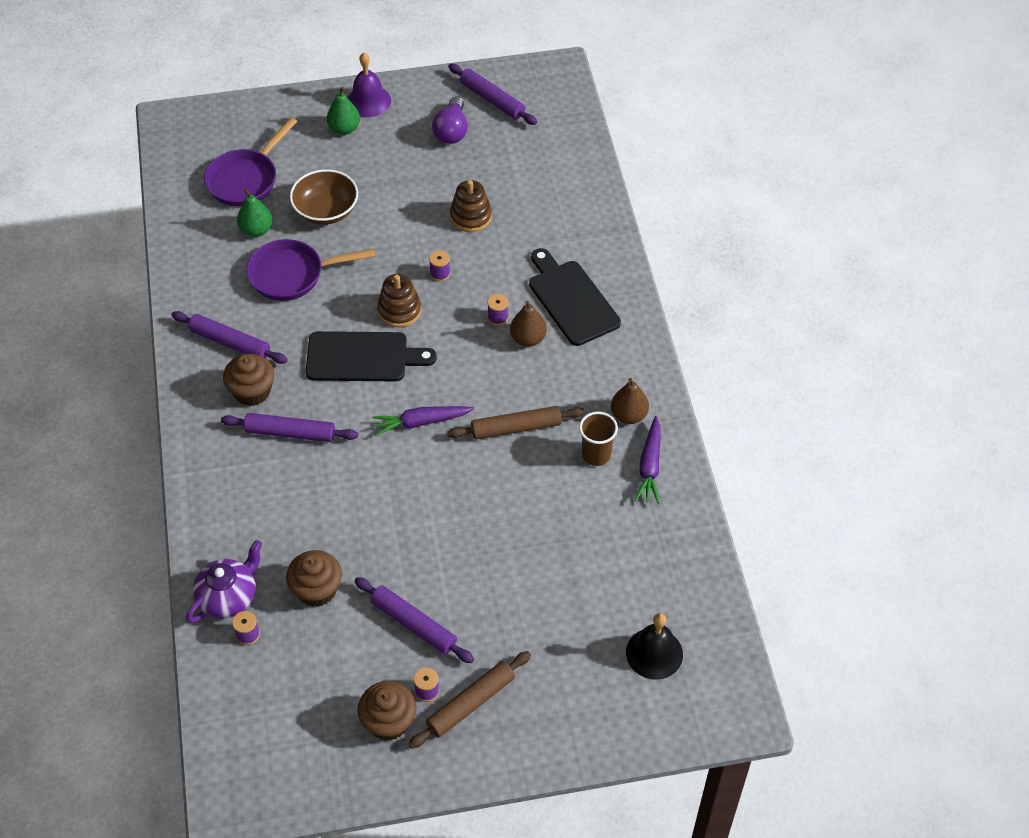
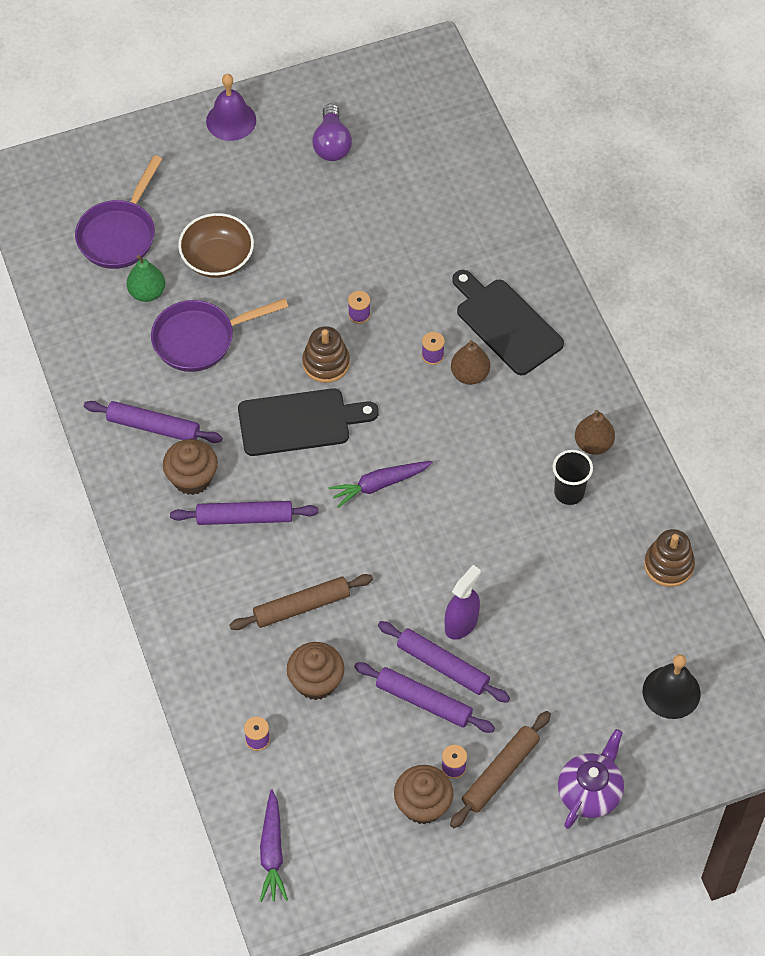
camera: 10 degrees left, 5 degrees up
purple teapot [186,540,263,623] -> purple teapot moved to [558,729,624,829]
green pear [327,87,360,135] -> none
purple rolling pin [448,63,537,125] -> purple rolling pin moved to [378,621,510,703]
brown rolling pin [448,406,585,440] -> brown rolling pin moved to [229,574,373,630]
brown stacking toy [450,180,492,232] -> brown stacking toy moved to [644,529,695,587]
brown cup [579,412,618,466] -> black cup [553,450,593,505]
purple carrot [635,416,660,504] -> purple carrot moved to [260,790,288,902]
none -> purple spray bottle [445,565,481,640]

